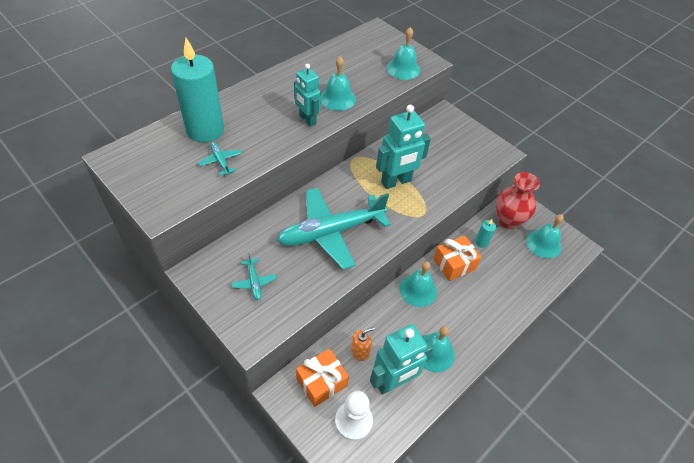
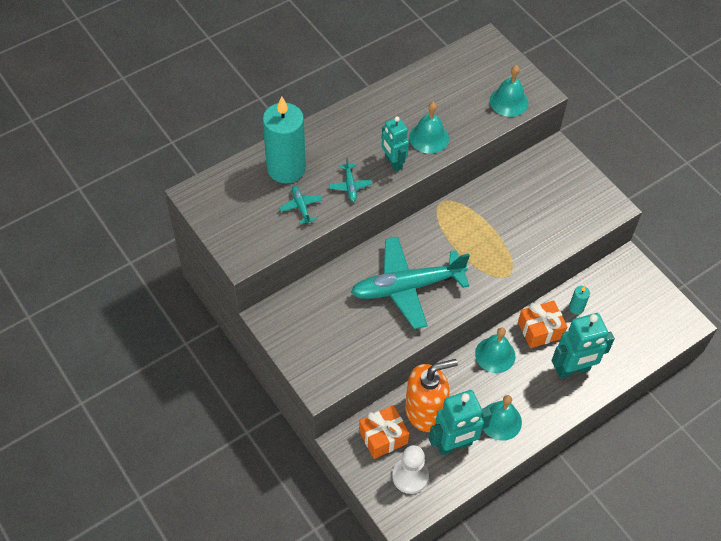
camera: 10 degrees right, 5 degrees up
turquoise plane [231,253,277,301] -> turquoise plane moved to [329,157,372,202]
orange soap dispenser [351,327,375,361] -> orange soap dispenser [405,359,458,432], size x2.17
turquoise robot [376,105,431,189] -> turquoise robot moved to [552,313,615,379]
red vase [496,172,540,229] -> none
turquoise bell [526,214,564,259] -> none

